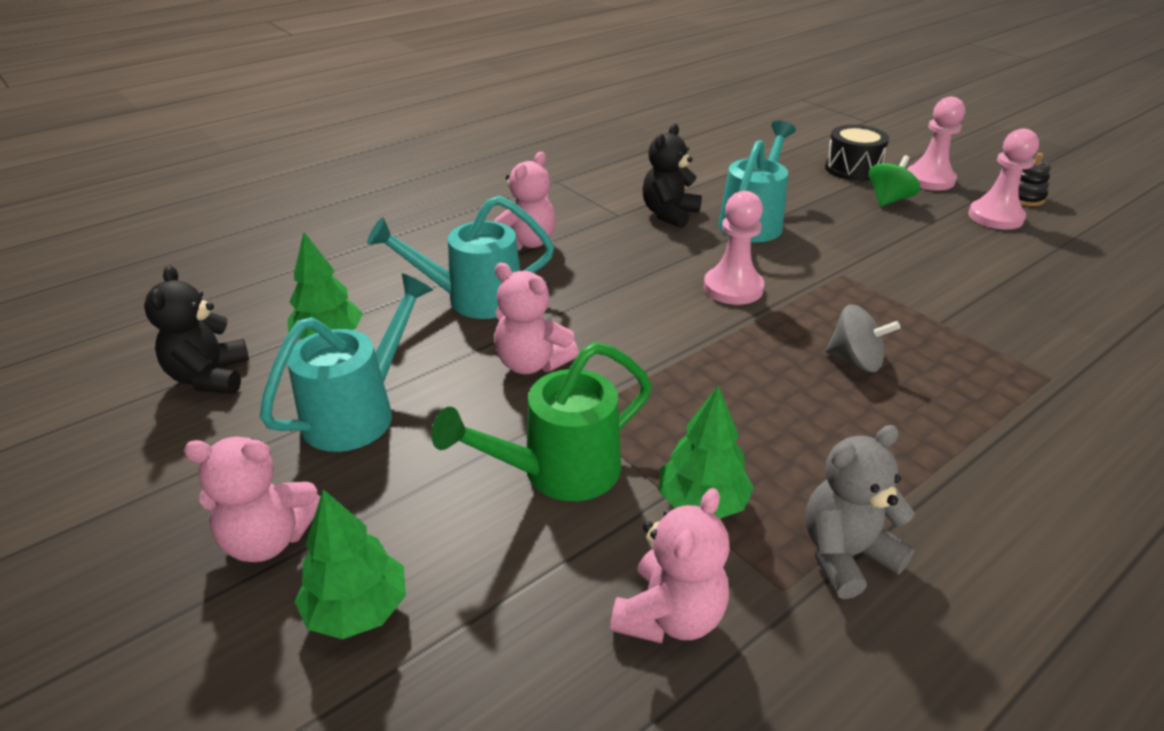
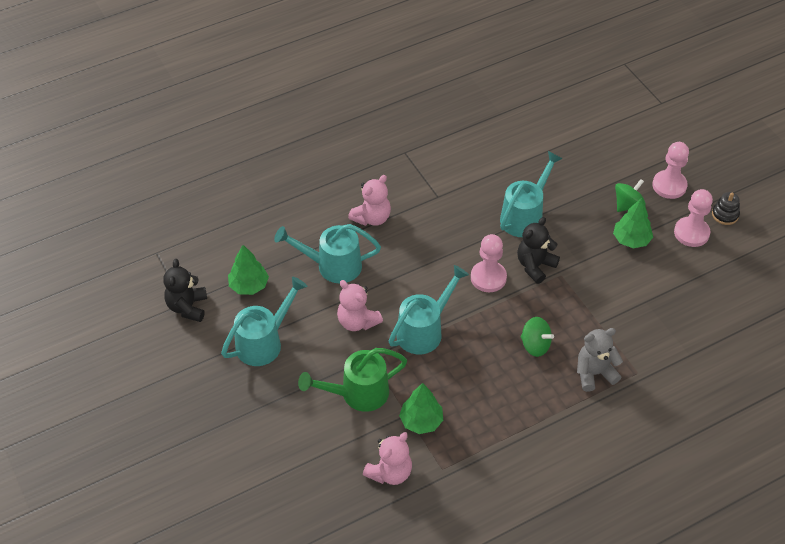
camera: 10 degrees right, 15 degrees up
pink teddy bear [183,437,320,562] -> none
green tree [294,489,406,639] -> green tree moved to [613,198,653,248]
black teddy bear [643,124,702,228] -> black teddy bear moved to [517,217,560,284]
grey teddy bear [805,425,915,599] -> grey teddy bear moved to [577,328,623,392]
black drum [825,125,889,181] -> none
grey spinning top [825,304,901,372] -> green spinning top [521,317,554,357]
none -> turquoise watering can [389,265,469,354]

